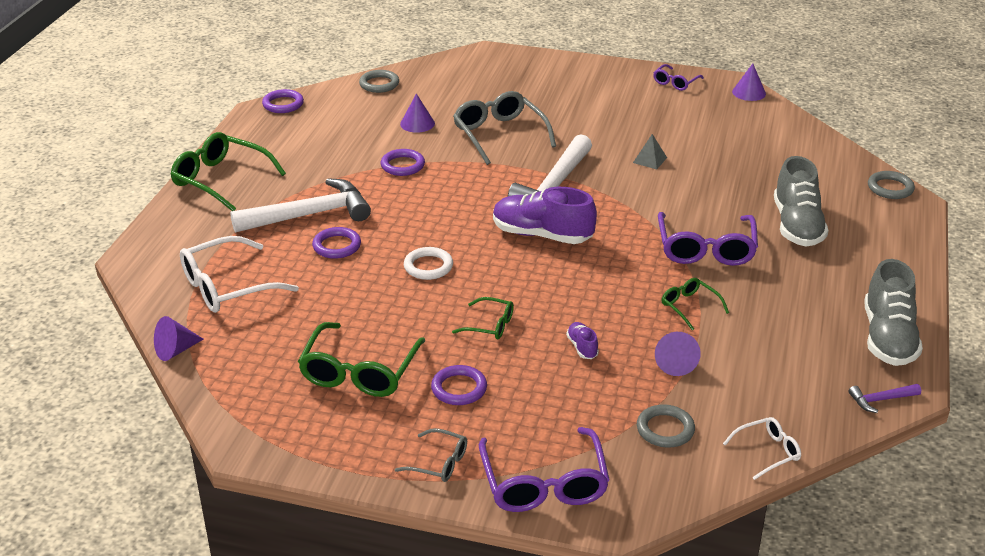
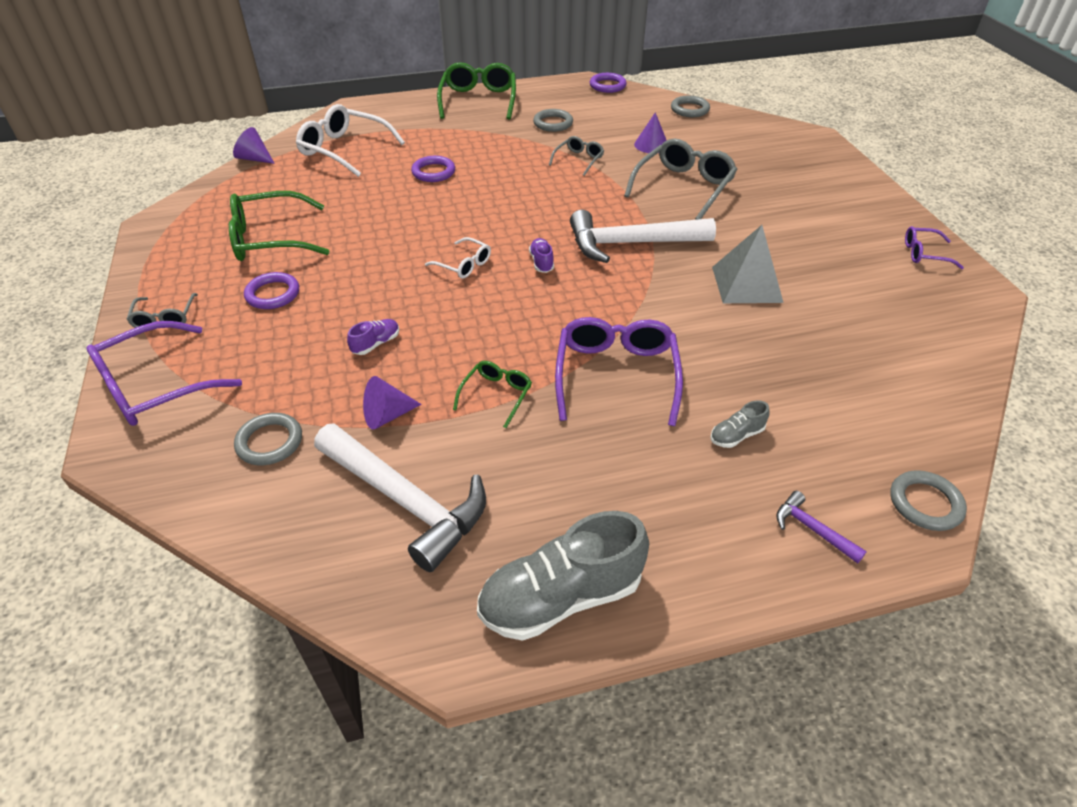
camera: 60 degrees right, 10 degrees up
white hammer [230,178,371,233] -> white hammer moved to [314,423,486,572]
purple ring [381,149,425,176] -> grey glasses [549,136,604,176]
white ring [404,247,453,280] -> none
green glasses [452,297,514,339] -> none
purple shoe [493,187,597,244] -> purple shoe [529,238,554,273], size x0.45
grey pyramid [633,134,667,169] -> grey pyramid [712,225,784,303], size x1.89
purple glasses [658,212,758,266] -> purple glasses turned 120 degrees clockwise [555,317,683,426]
white glasses [723,417,801,480] -> white glasses moved to [425,237,491,279]
purple cone [732,64,766,101] -> none
grey shoe [774,156,829,247] -> grey shoe [710,400,770,448], size x0.45
purple hammer [848,384,921,413] -> purple hammer moved to [776,491,867,564]
none -> grey ring [533,109,573,132]

